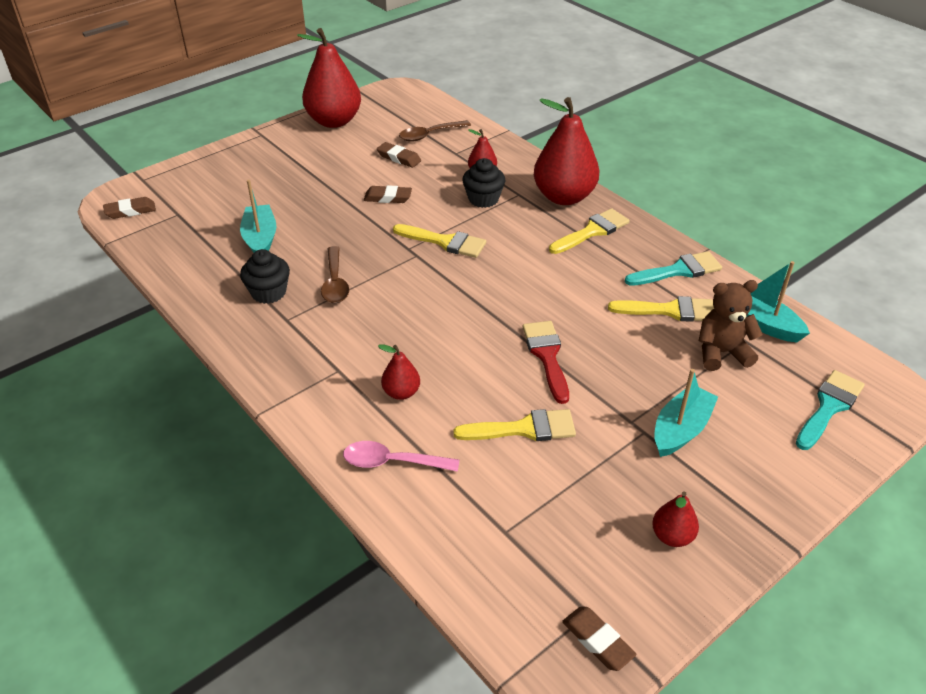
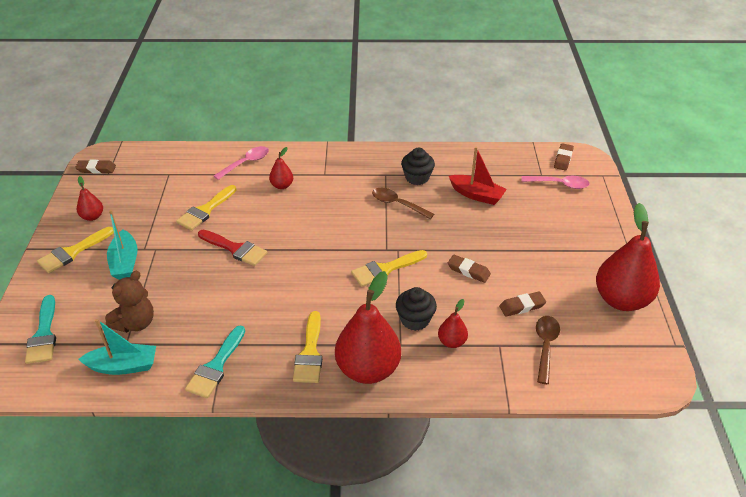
camera: 130 degrees right, 0 degrees up
turquoise boat [240,180,276,253] -> red boat [449,147,507,205]
brown eraser [364,185,412,203] -> brown eraser turned 75 degrees clockwise [448,255,491,283]
yellow brush [608,296,714,322] -> yellow brush moved to [37,227,114,273]
none -> pink spoon [521,176,590,189]

